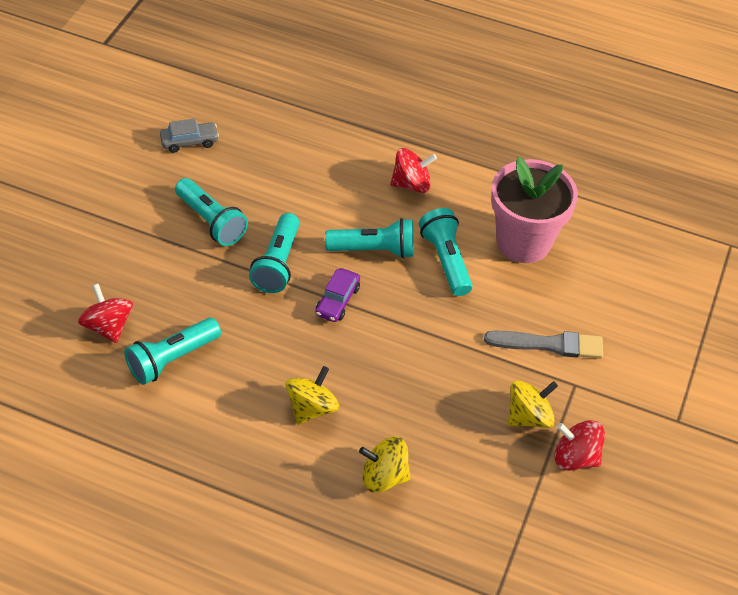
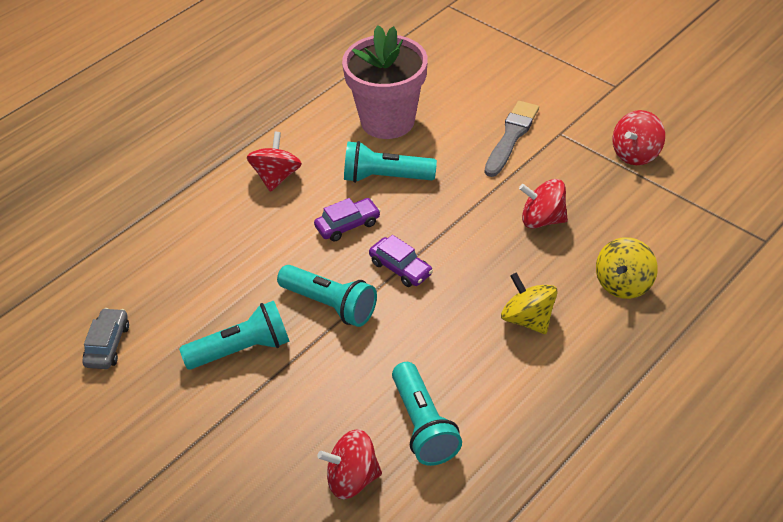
camera: 65 degrees left, 5 degrees down
turquoise flashlight [325,218,414,259] -> purple car [314,198,381,242]
yellow spinning top [508,380,558,428] -> none
none -> red spinning top [519,179,568,228]

